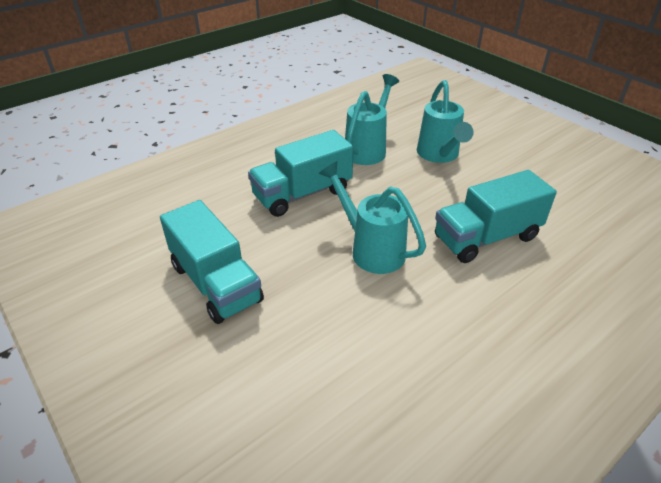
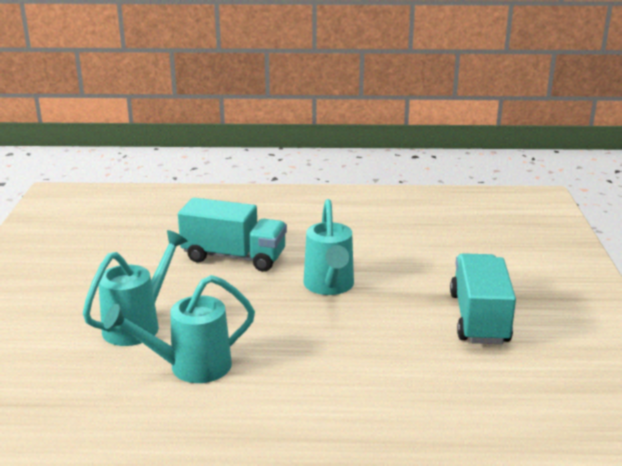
camera: 140 degrees left, 15 degrees down
turquoise truck [248,130,354,217] -> none

